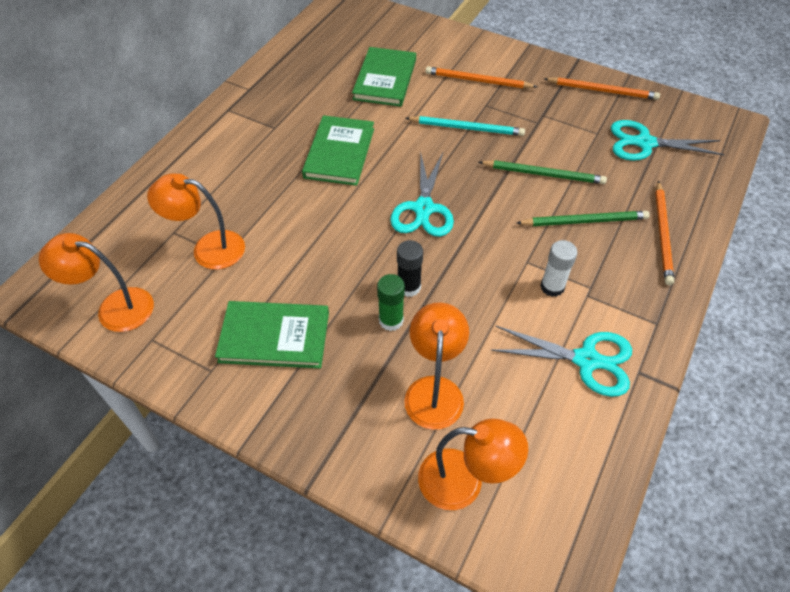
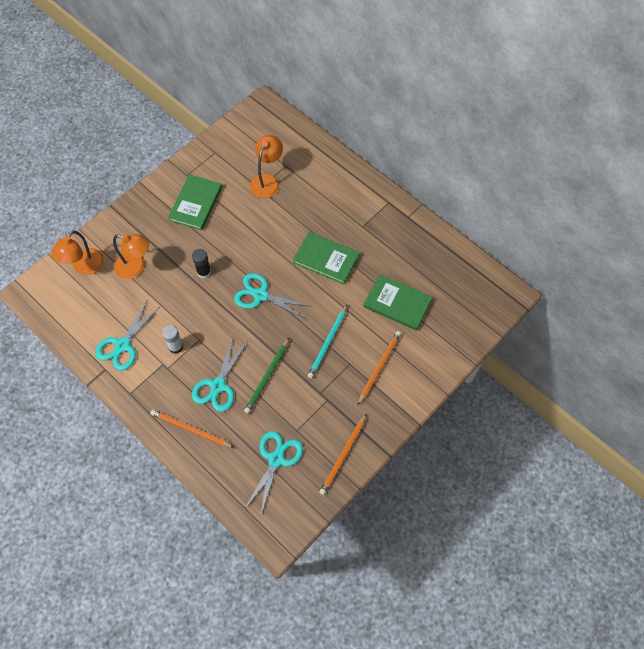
camera: 105 degrees right, 10 degrees up
orange lamp [39,233,154,332] -> none
green glue stick [377,274,405,331] -> none
green pencil [517,211,650,226] -> turquoise scissors [192,337,247,412]

